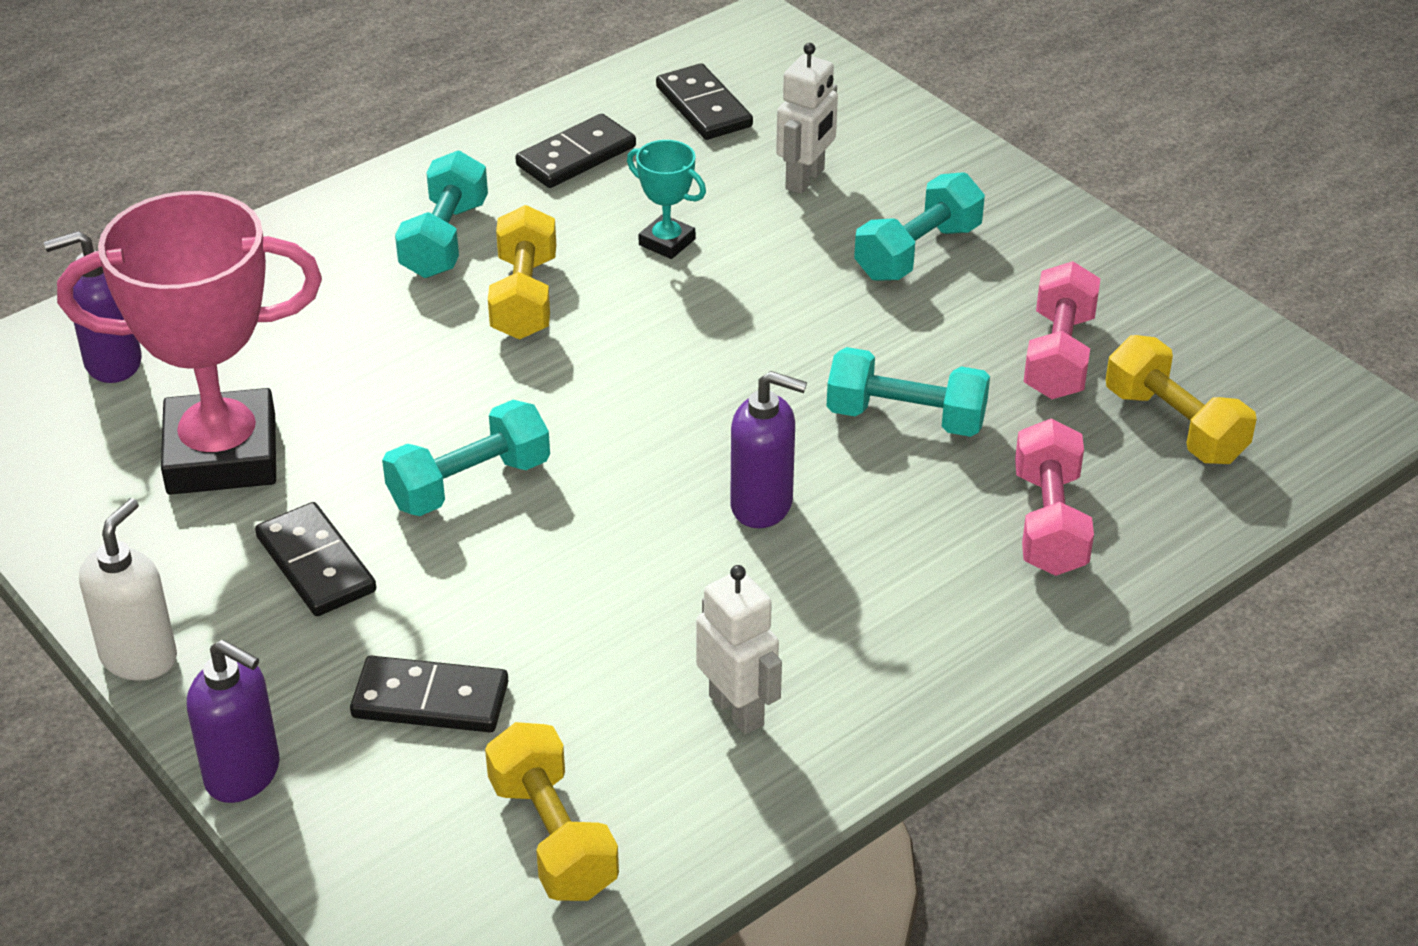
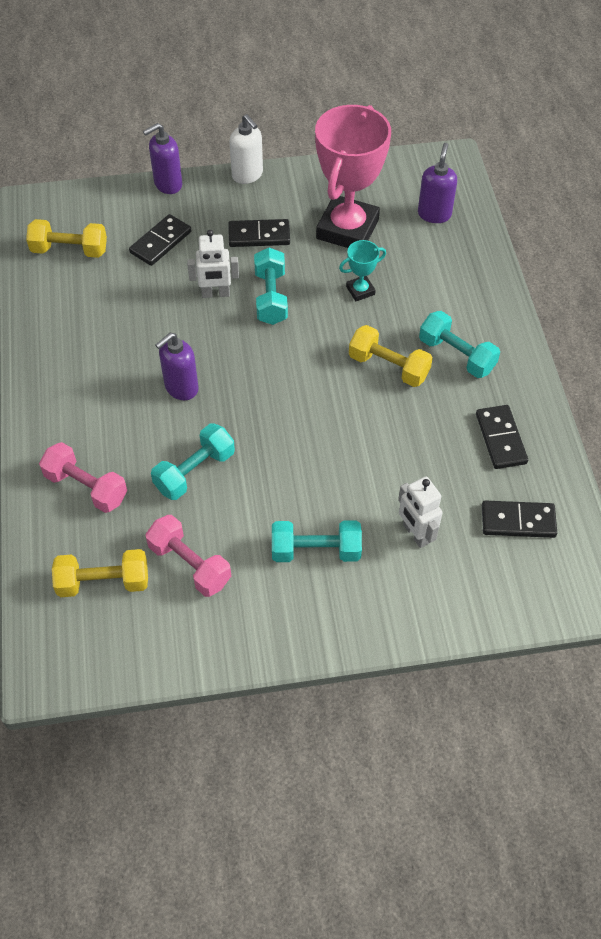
camera: 120 degrees right, 15 degrees up
turquoise trophy [627,140,706,259] -> turquoise trophy moved to [339,240,386,301]
white robot [696,565,782,735] -> white robot moved to [187,230,239,298]
turquoise dumbbell [854,172,985,281] -> turquoise dumbbell turned 75 degrees counterclockwise [272,520,362,562]

